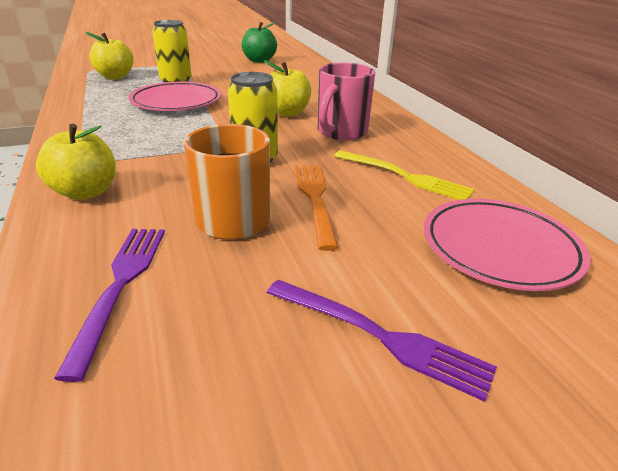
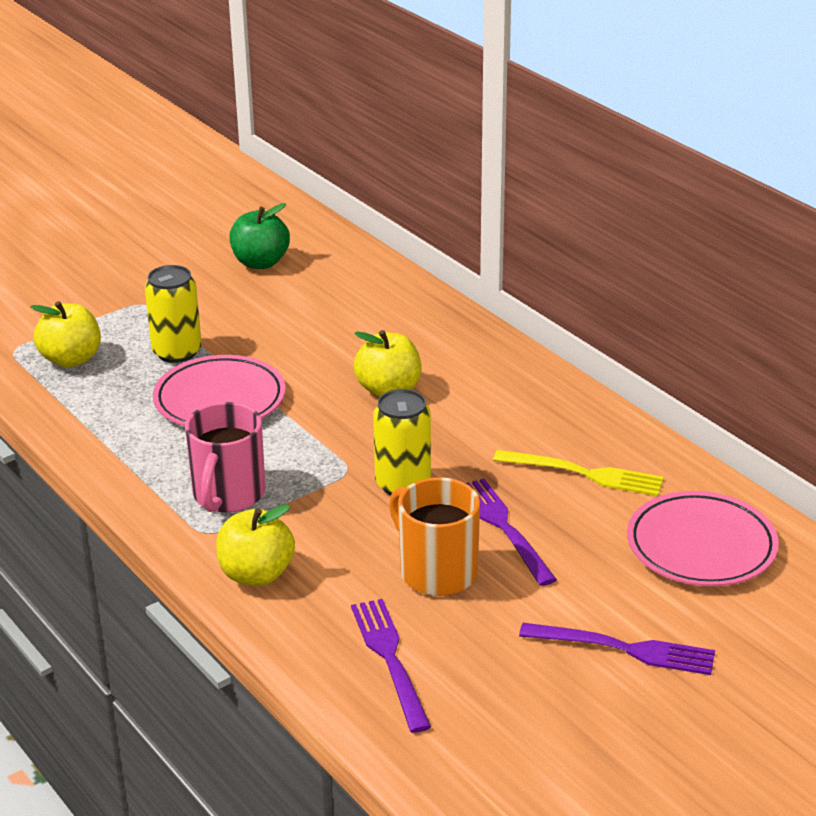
camera: 15 degrees left, 0 degrees up
orange fork [295,165,338,251] -> purple fork [466,478,557,586]
pink mug [317,63,375,140] -> pink mug moved to [185,402,266,513]

